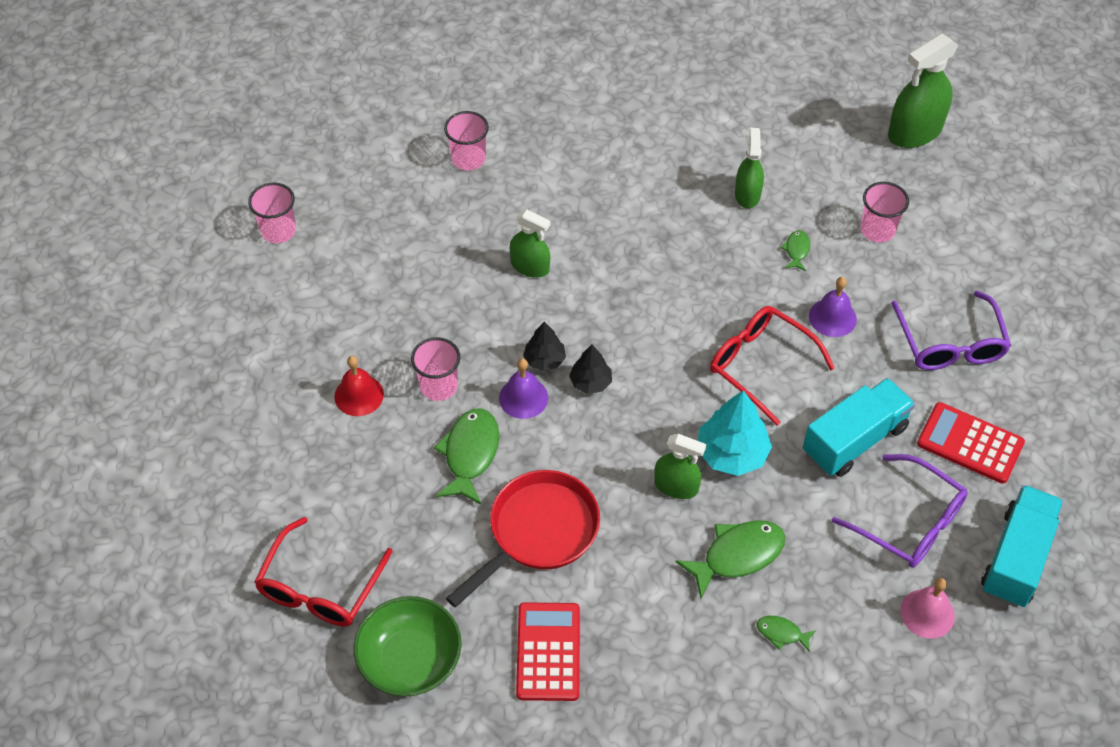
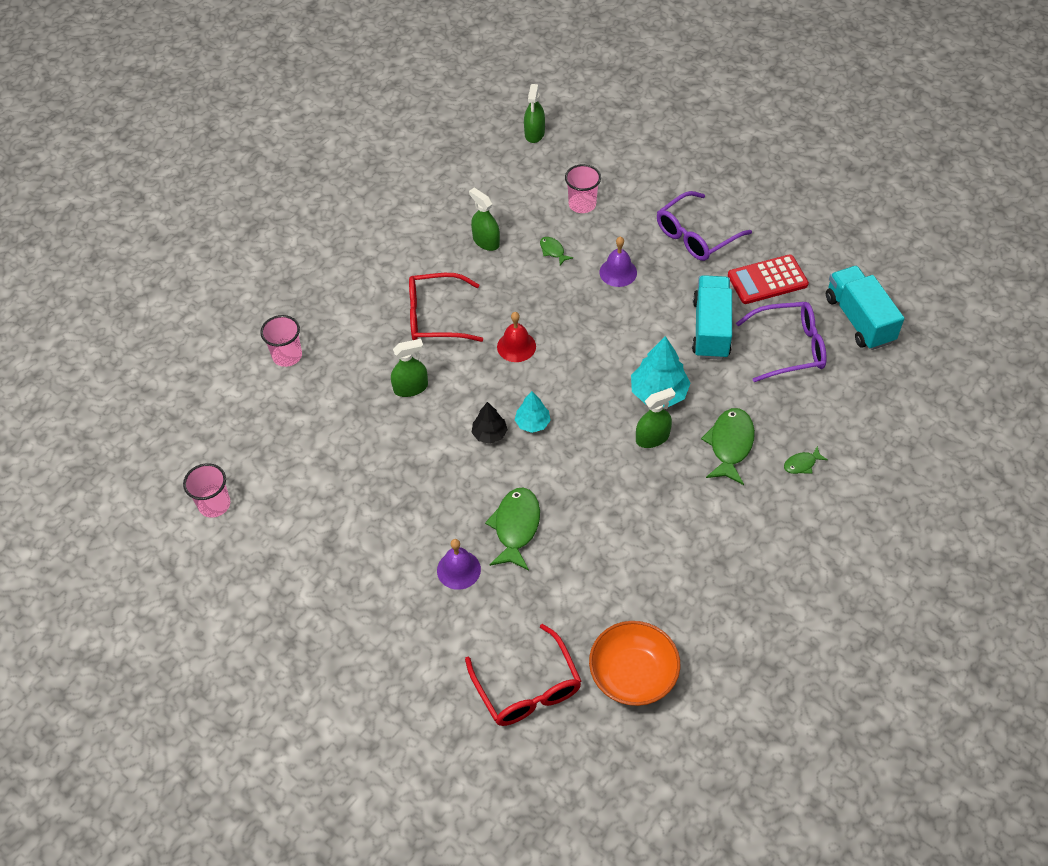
camera: 45 degrees left, 0 degrees up
red bell [334,356,384,416] -> red bell moved to [497,312,536,362]
green bowl [353,596,462,697] -> orange bowl [589,621,680,706]
pink cup [411,337,460,401] -> none
green fish [434,408,499,504] -> green fish turned 45 degrees clockwise [485,488,540,570]
red pan [446,470,600,607] -> none
purple bell [499,358,548,419] -> purple bell moved to [437,539,481,590]
red calculator [516,602,580,701] -> none
black tree [569,345,612,394] -> turquoise tree [515,391,551,433]
red glasses [710,306,835,425] -> red glasses moved to [409,273,483,342]
green spray bottle [888,33,958,148] -> green spray bottle [524,84,545,143], size x0.61
purple glasses [891,291,1011,370] -> purple glasses turned 105 degrees clockwise [657,191,752,261]
pink bell [900,578,955,639] -> none

